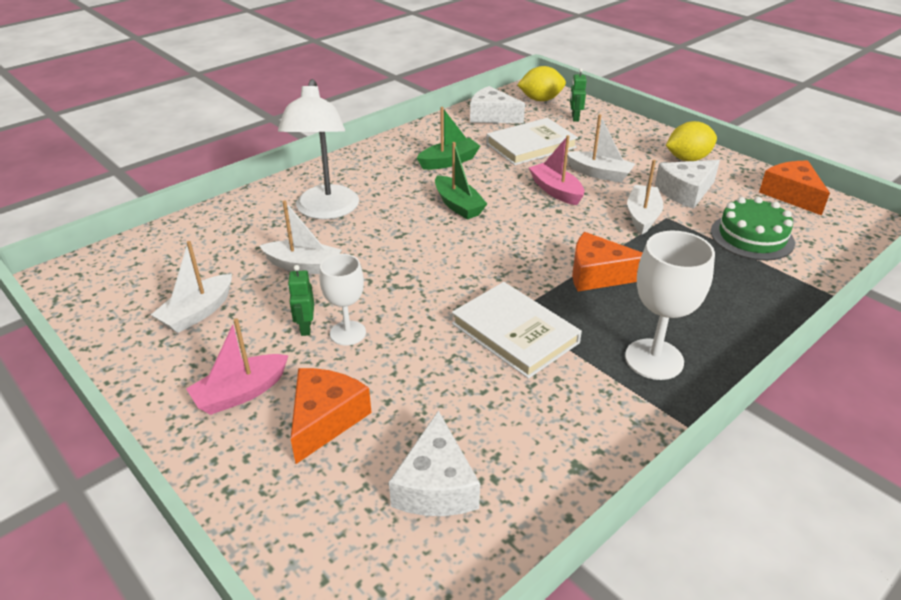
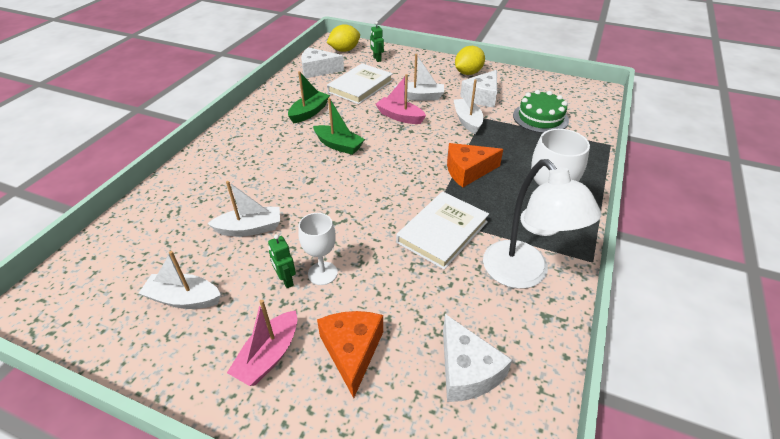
camera: 25 degrees left, 5 degrees up
white boat [151,241,232,333] -> white boat turned 90 degrees clockwise [139,251,221,309]
white lamp [278,79,359,219] -> white lamp moved to [483,159,601,289]
white book [452,282,582,379] -> white book turned 75 degrees counterclockwise [396,191,489,270]
orange cheese [759,161,830,215] -> none

